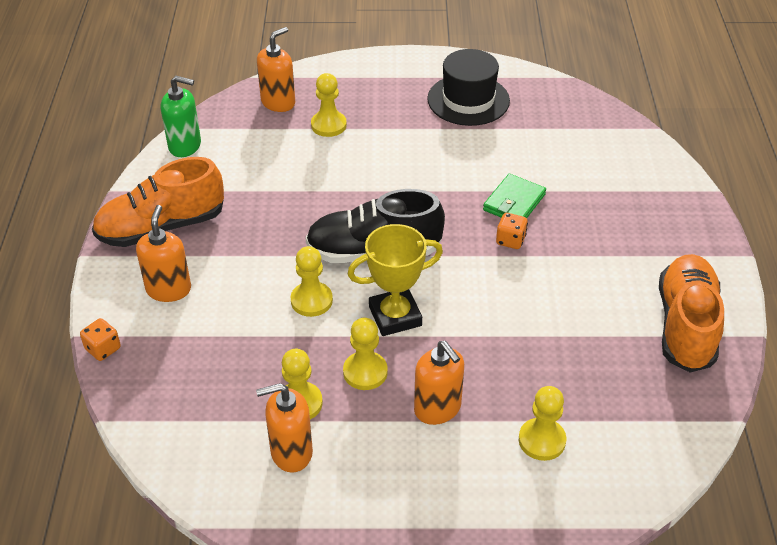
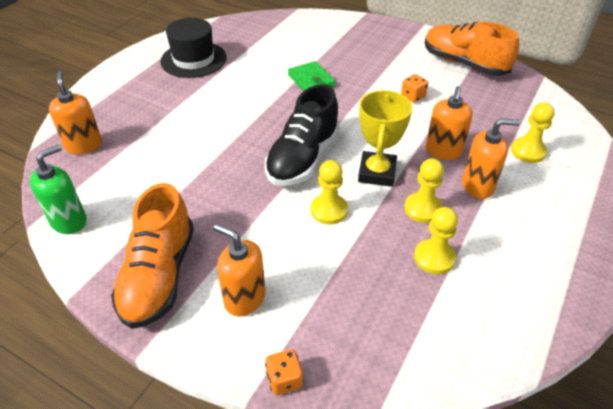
camera: 60 degrees left, 0 degrees up
orange soap dispenser [256,383,313,473] -> orange soap dispenser moved to [426,86,473,160]
yellow pawn [311,73,347,137] -> none
orange dice [496,213,528,249] -> orange dice moved to [401,74,428,102]

